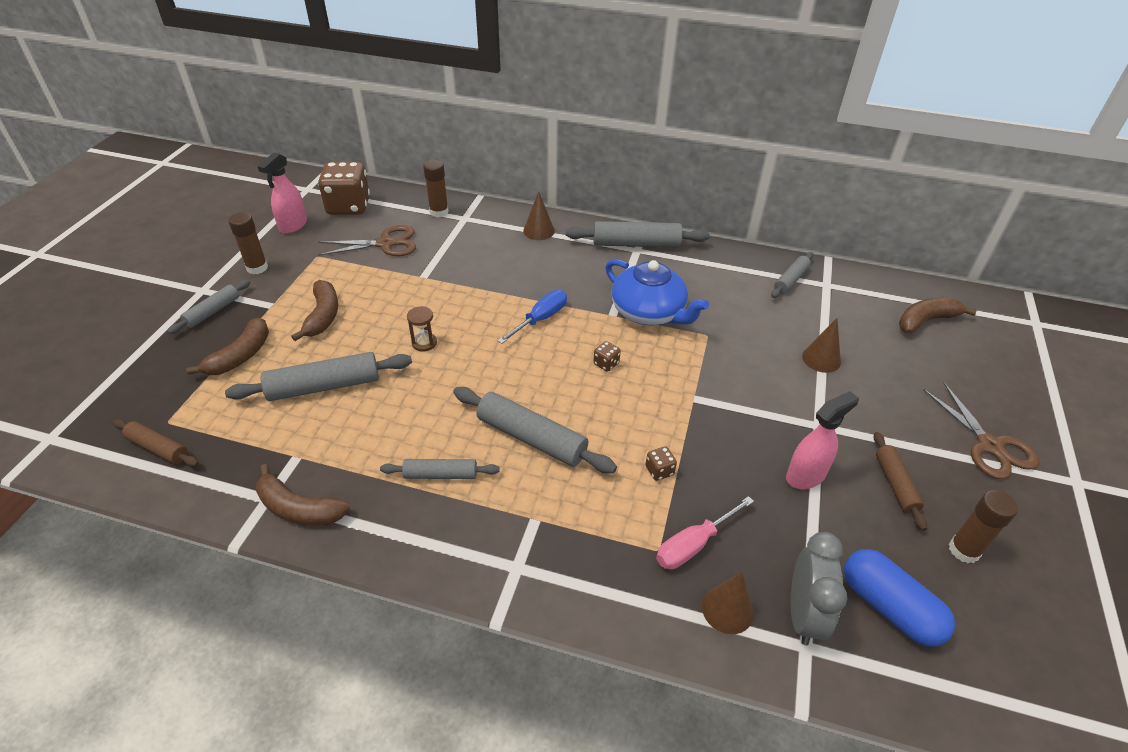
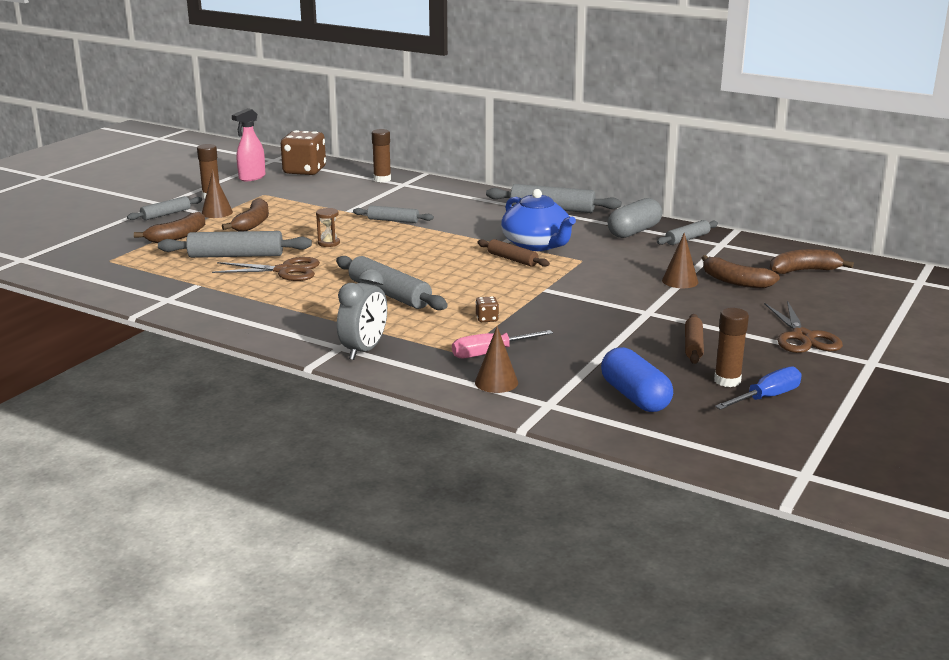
camera: 15 degrees right, 20 degrees down
brown rolling pin [113,419,199,467] -> brown rolling pin moved to [478,239,550,267]
brown banana [256,464,350,526] -> brown banana moved to [702,255,780,289]
brown scissors [318,225,416,256] -> brown scissors moved to [212,257,320,281]
grey rolling pin [380,459,499,479] -> grey rolling pin moved to [353,205,434,223]
blue screwdriver [497,290,567,344] -> blue screwdriver moved to [715,367,802,410]
brown cone [523,191,555,240] -> brown cone moved to [202,170,233,218]
brown dice [593,341,621,372] -> none
pink spray bottle [786,391,859,489] -> none
grey clock [791,532,847,646] -> grey clock moved to [337,269,387,360]
none -> grey capsule [608,198,662,238]

